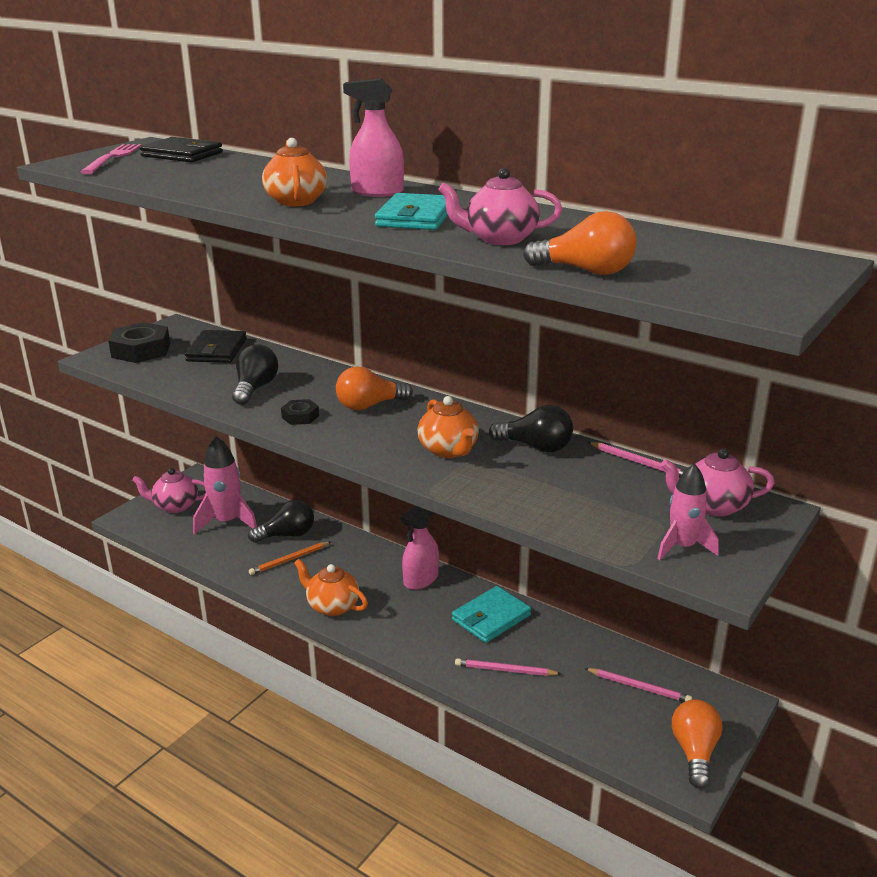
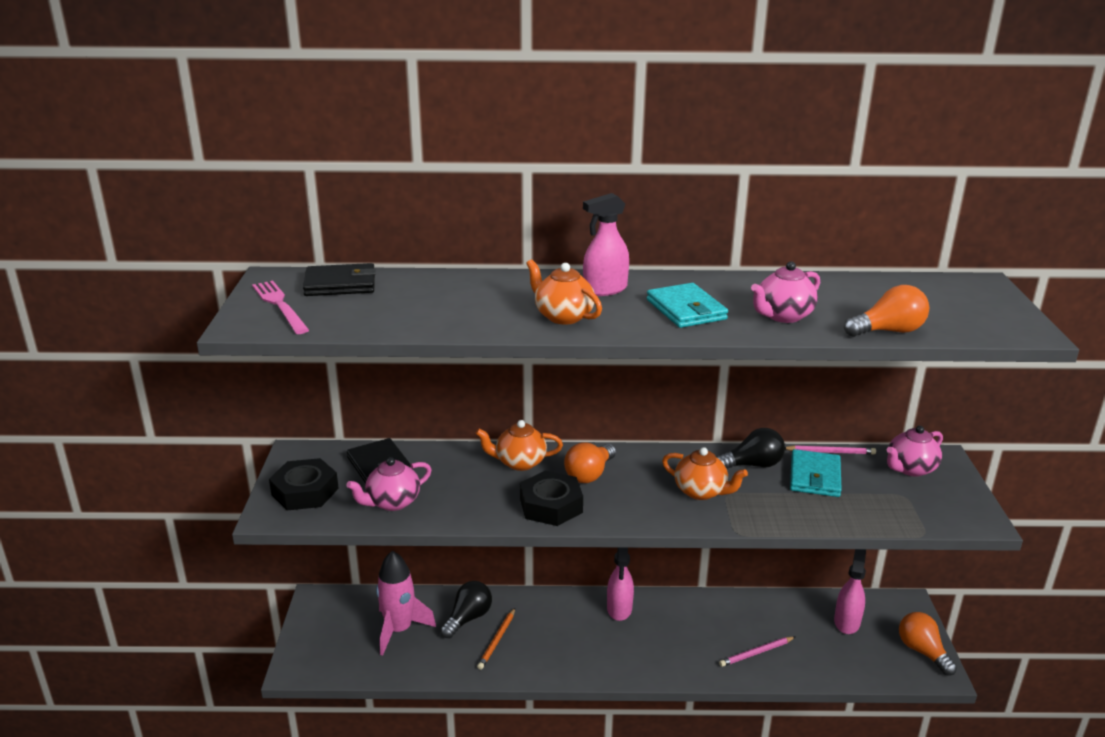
camera: 35 degrees left, 0 degrees up
pink teapot [132,468,206,513] -> pink teapot moved to [346,457,432,511]
black light bulb [232,344,278,405] -> none
black nut [281,399,319,425] -> black nut [520,470,583,526], size x1.88
orange teapot [294,559,368,616] -> orange teapot moved to [475,420,563,471]
turquoise wallet [452,586,531,643] -> turquoise wallet moved to [790,449,842,497]
pink pencil [584,668,692,702] -> pink spray bottle [834,549,866,634]
pink rocket [657,463,719,560] -> none

